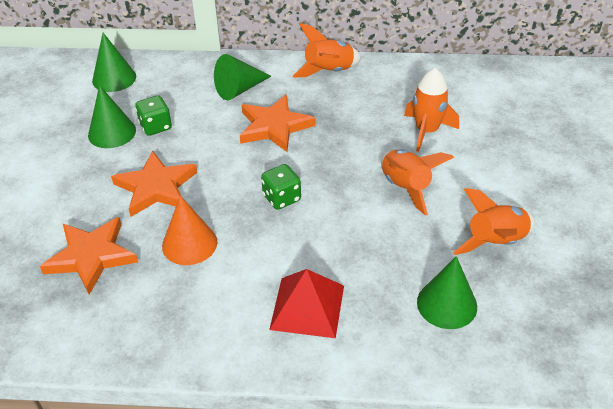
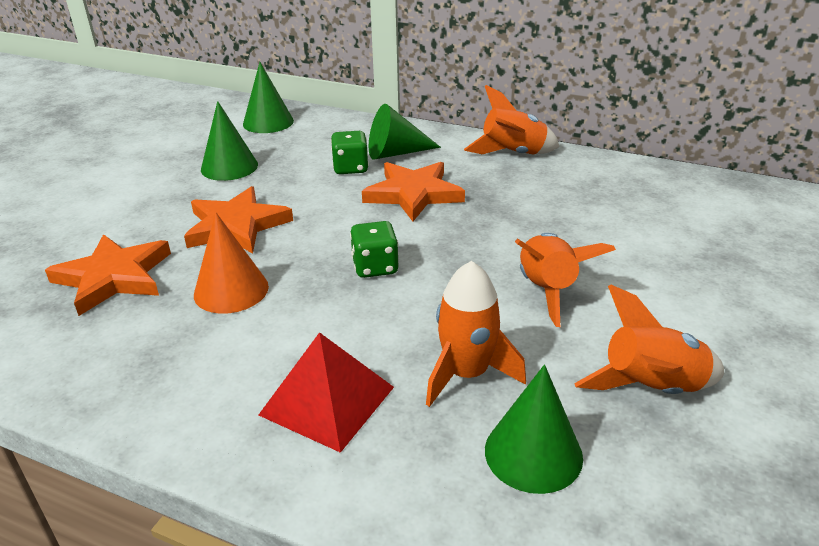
camera: 20 degrees right, 10 degrees down
green dice [135,95,172,136] -> green dice moved to [331,131,369,174]
orange rocket [404,68,459,152] -> orange rocket moved to [426,261,526,407]

